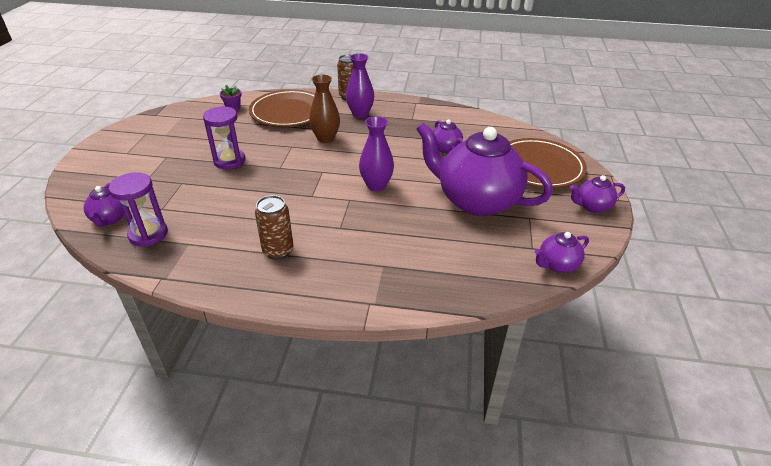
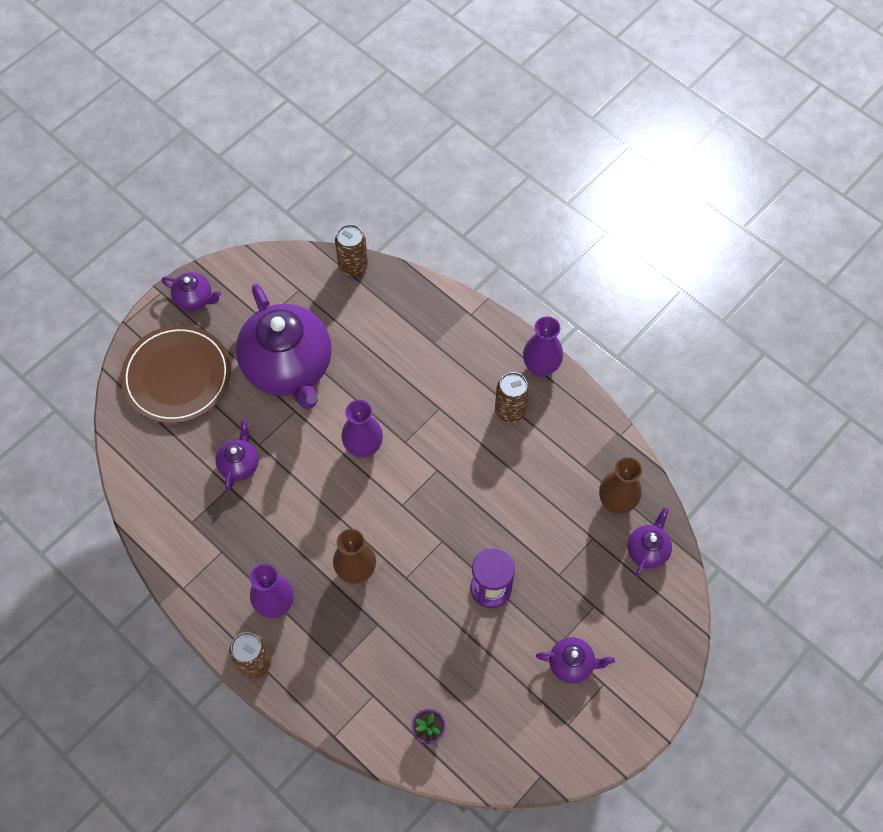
camera: 145 degrees left, 25 degrees up
purple hourglass [108,172,168,247] -> brown vase [599,457,642,514]
brown plate [249,89,315,127] -> none
purple teapot [535,232,589,273] -> purple teapot moved to [536,637,615,684]
none -> brown can [335,224,368,277]
none -> purple vase [523,316,563,377]

